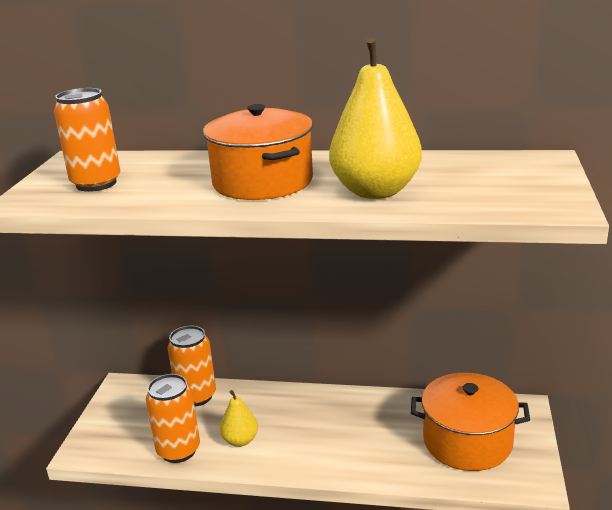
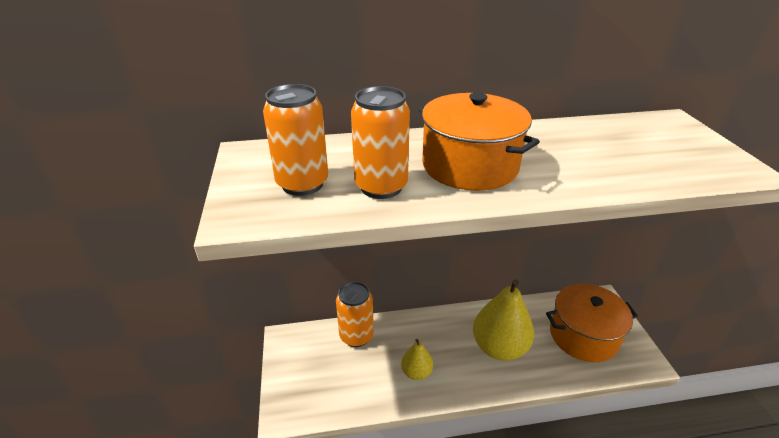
camera: 20 degrees left, 10 degrees up
orange can [146,374,200,463] -> orange can moved to [351,86,410,199]
yellow pear [329,37,422,199] -> yellow pear moved to [473,279,534,361]

